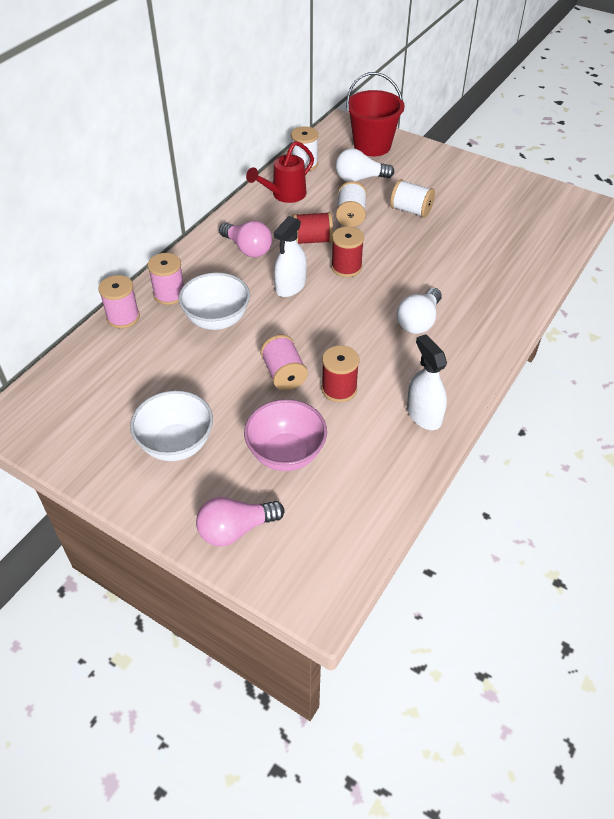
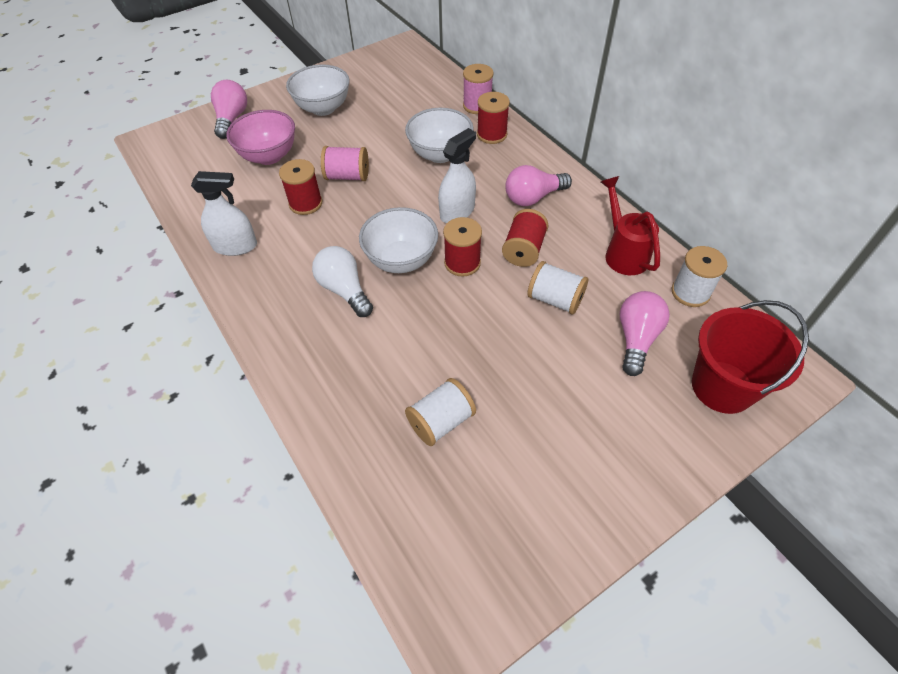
camera: 115 degrees right, 5 degrees up
pink spool [147,253,184,305] -> red spool [477,92,510,144]
white spray bottle [274,216,307,297] -> white spray bottle turned 75 degrees clockwise [438,128,476,223]
white light bulb [335,148,394,182] -> pink light bulb [620,291,670,376]
white spool [390,179,435,218] -> white spool moved to [405,378,476,446]
none -> white bowl [359,207,438,273]

